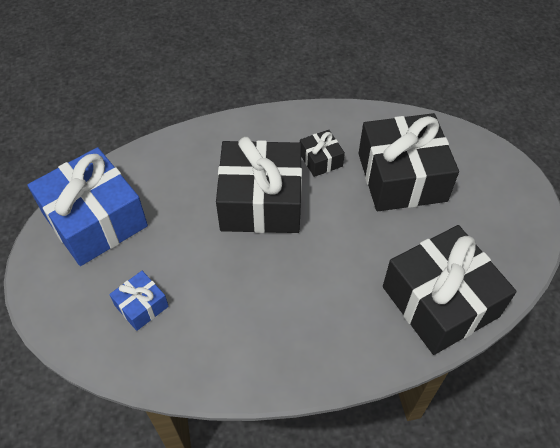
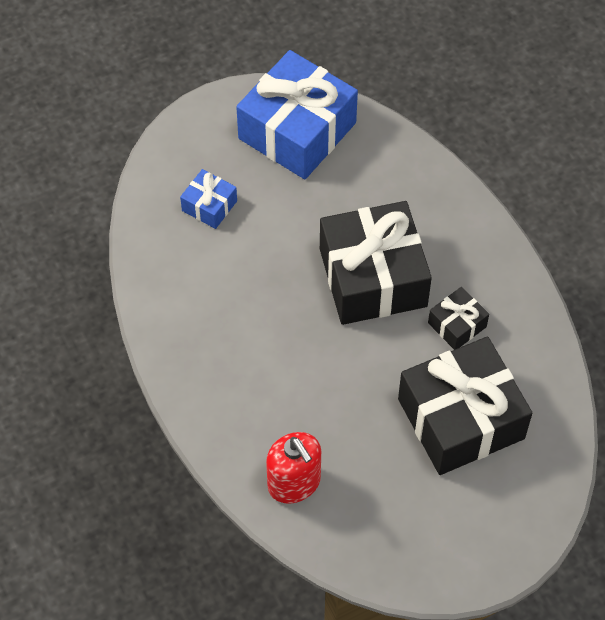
camera: 75 degrees right, 5 degrees up
black gift [383,225,517,355] -> red soap dispenser [266,432,321,504]

